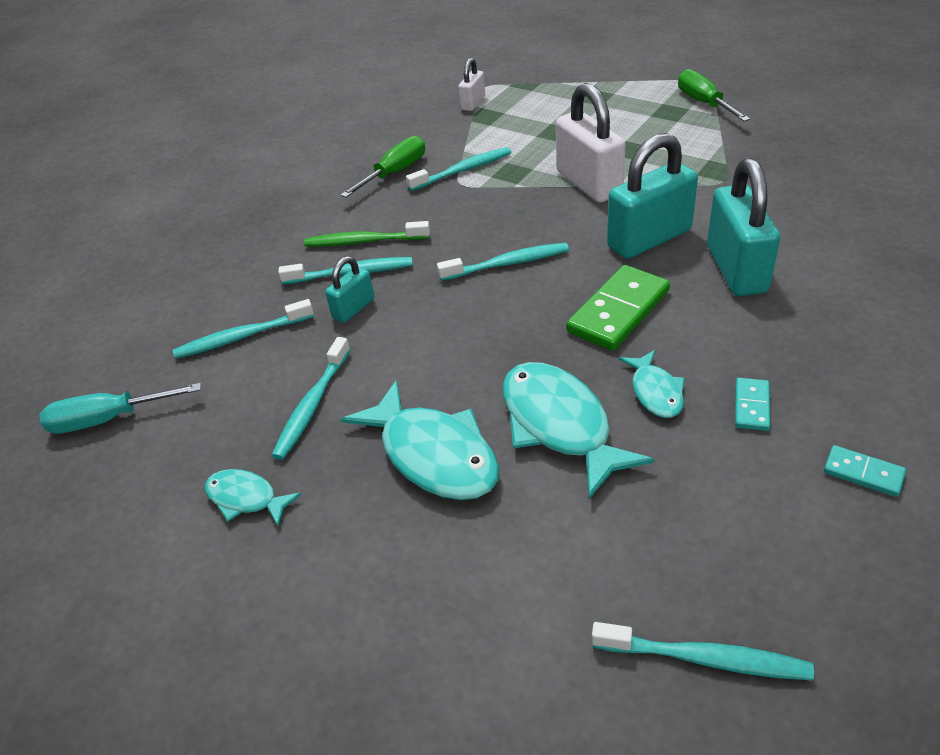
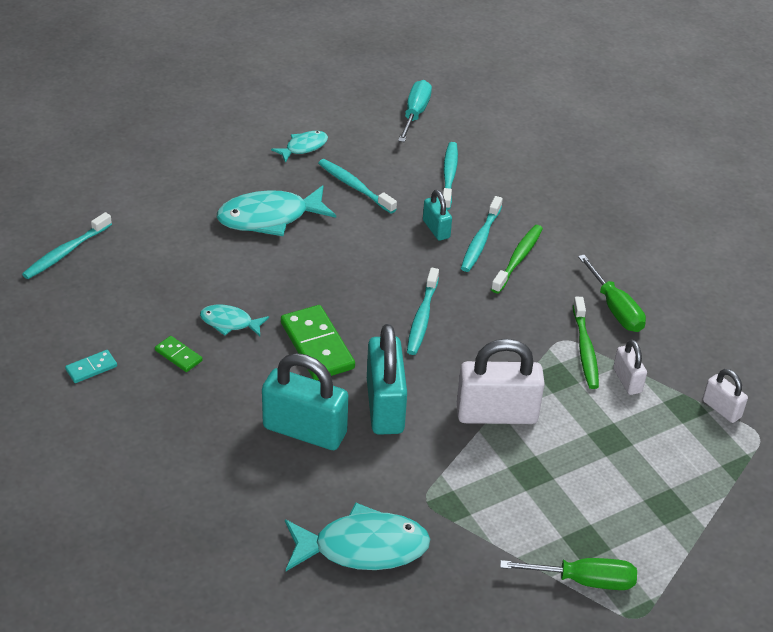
camera: 110 degrees right, 0 degrees up
turquoise toothbrush [406,147,511,191] -> green toothbrush [573,297,599,389]
turquoise fish [503,362,654,499] -> turquoise fish moved to [285,503,430,571]
turquoise domino [735,378,770,431] -> green domino [155,336,202,372]
none -> white padlock [613,339,647,395]

